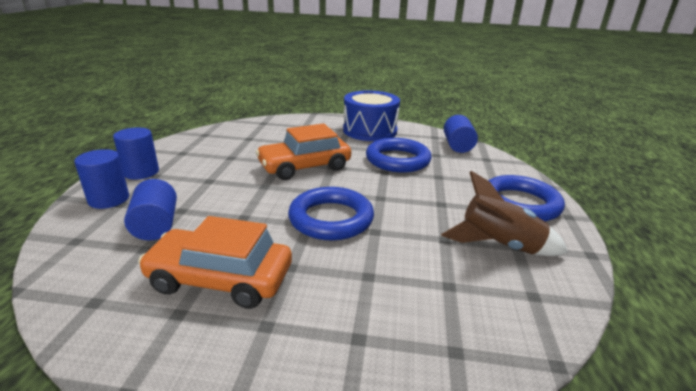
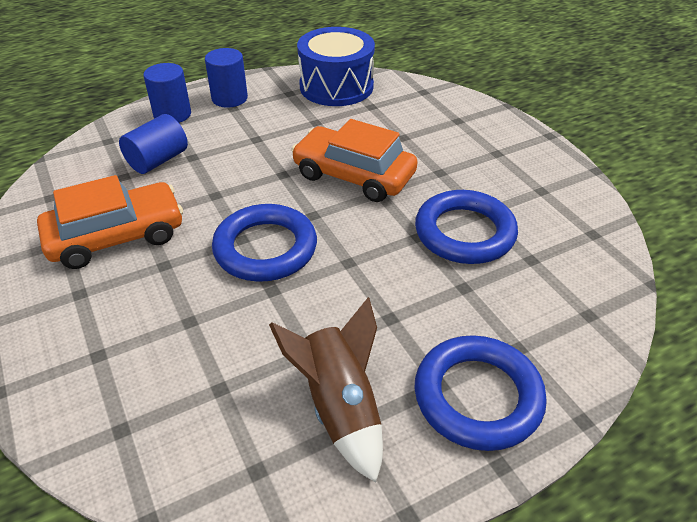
camera: 55 degrees right, 15 degrees up
orange car [138,216,292,309] -> orange car turned 90 degrees clockwise [37,175,183,269]
blue drum [343,90,400,141] -> blue drum moved to [297,27,375,106]
blue cylinder [444,115,478,153] -> none

